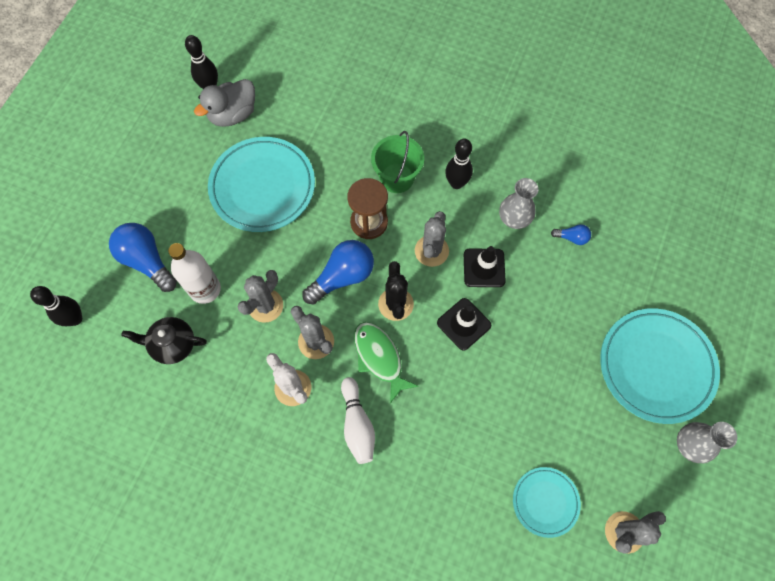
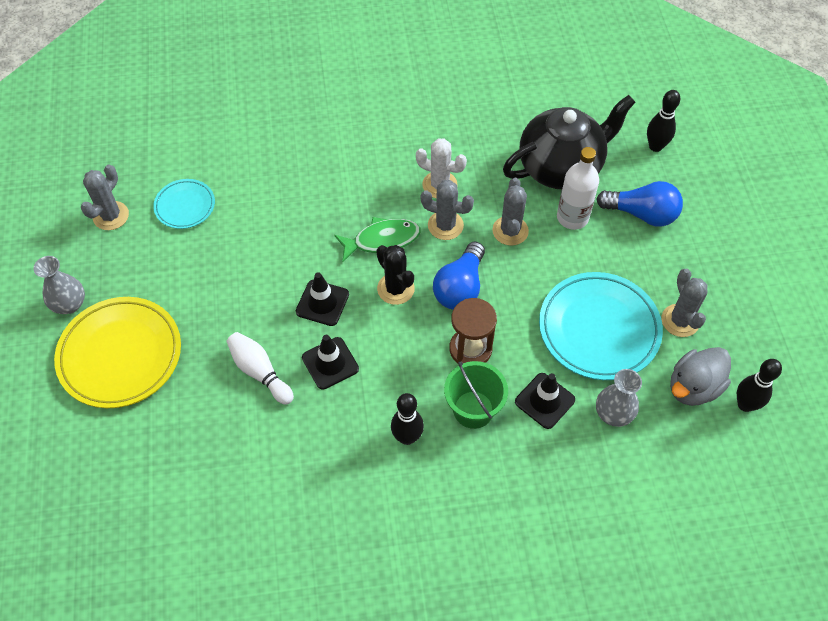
camera: 150 degrees right, 10 degrees down
black teapot [121,317,207,364] -> black teapot [503,95,636,189], size x1.90
grey duck [194,79,255,127] -> grey duck turned 150 degrees counterclockwise [670,347,731,406]
white bowling pin [341,377,375,464] -> white bowling pin moved to [227,332,294,405]
green fish [354,322,419,403] -> green fish turned 45 degrees counterclockwise [334,217,420,262]
grey cactus [415,211,449,267] -> grey cactus moved to [661,268,708,337]
grey vase [499,178,538,229] -> grey vase moved to [596,369,642,427]
blue light bulb [551,224,591,245] -> none
turquoise plate [600,308,720,424] -> yellow plate [54,297,181,408]
none -> black traffic cone [515,373,575,429]

